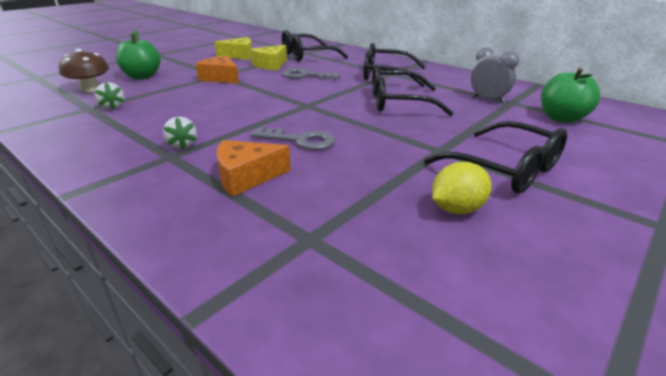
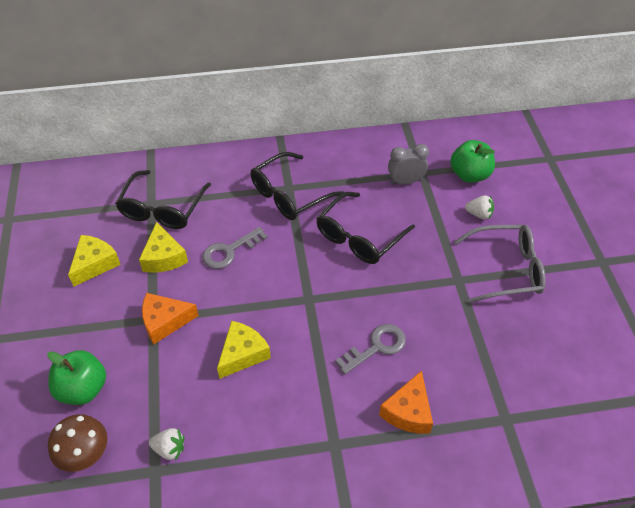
camera: 50 degrees left, 20 degrees up
white strawberry [163,117,197,150] -> white strawberry moved to [465,195,494,219]
black glasses [424,121,567,193] -> grey glasses [454,225,546,303]
yellow lemon [432,162,492,214] -> none
none -> yellow cheese [217,321,271,379]

